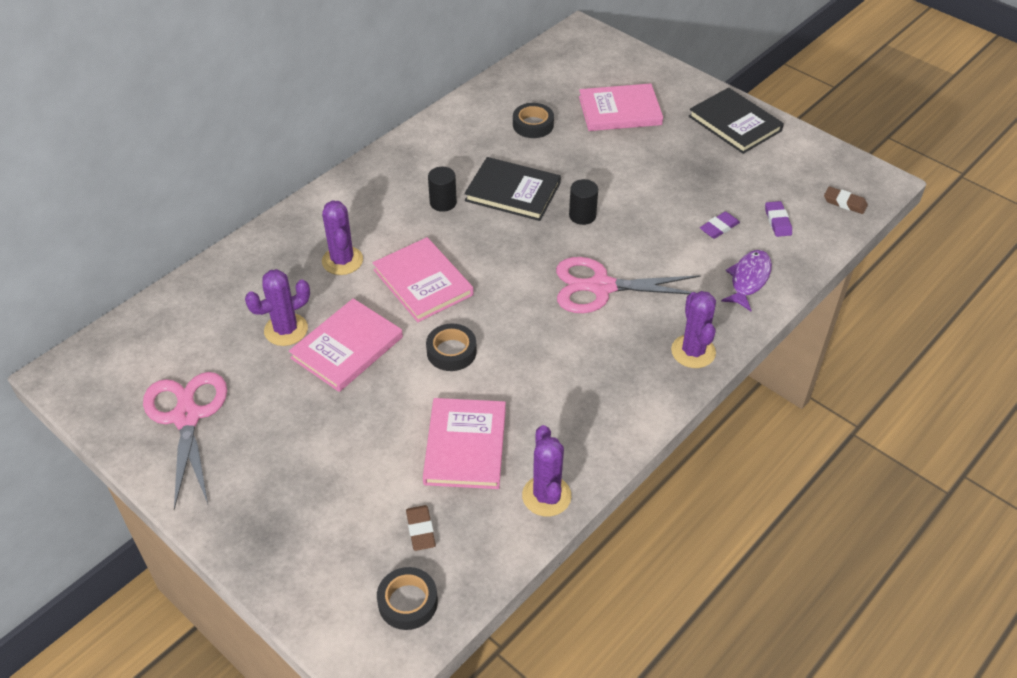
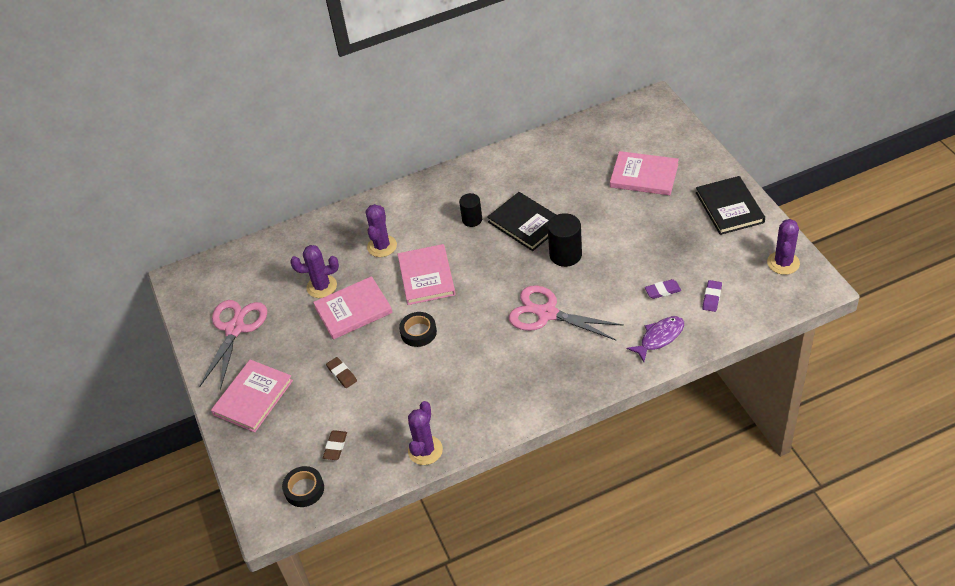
camera: 30 degrees right, 0 degrees up
pink book [423,398,506,489] -> pink book moved to [211,360,293,432]
black tape [513,103,554,138] -> none
black cylinder [569,179,598,225] -> black cylinder [548,213,582,267], size x1.53
purple cactus [671,291,716,368] -> purple cactus moved to [767,219,800,275]
brown eraser [824,186,868,214] -> brown eraser moved to [326,357,357,388]

